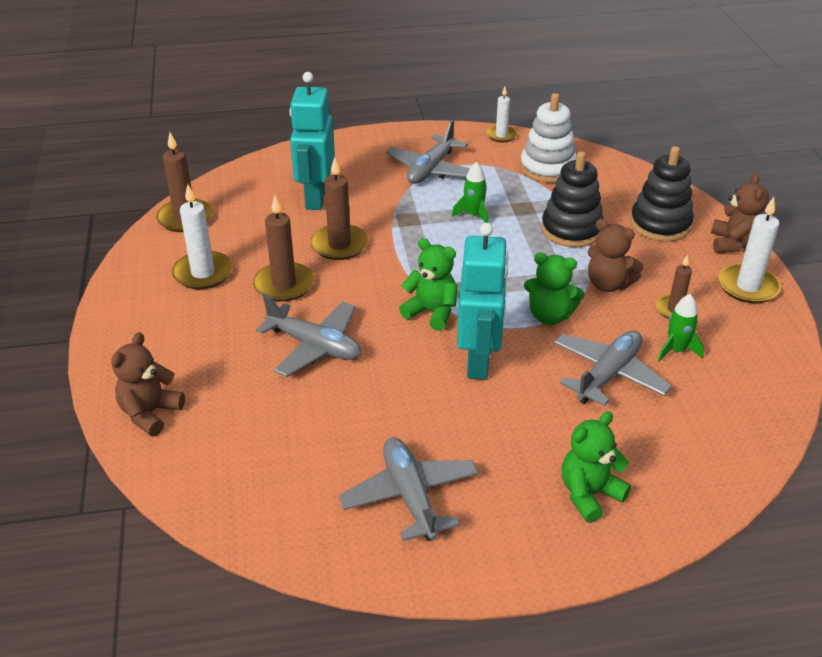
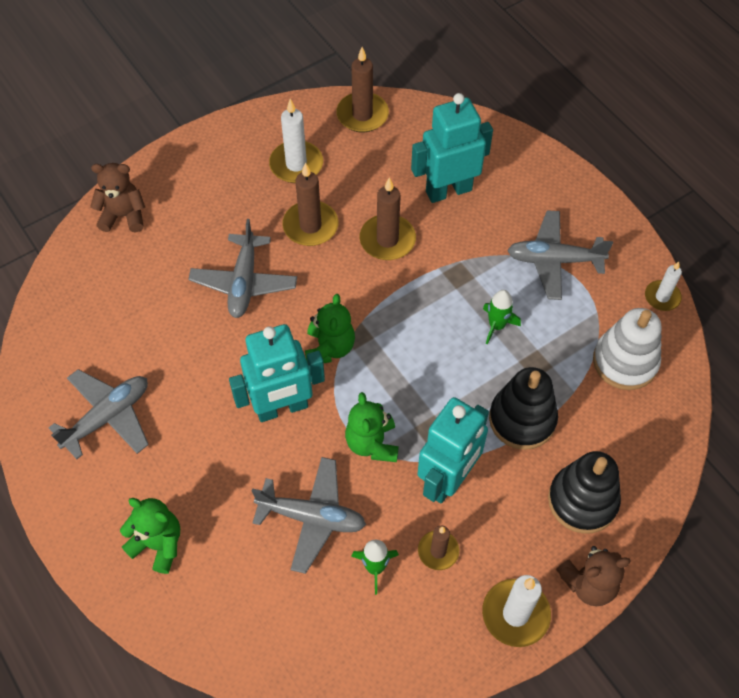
camera: 65 degrees right, 20 degrees up
brown teddy bear [588,219,643,292] -> turquoise robot [417,397,489,504]

